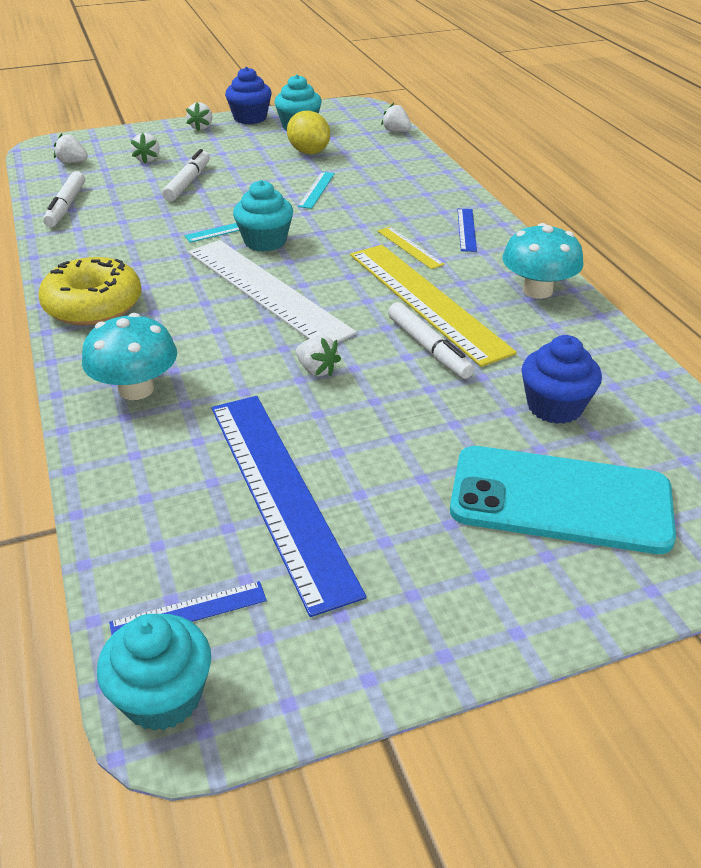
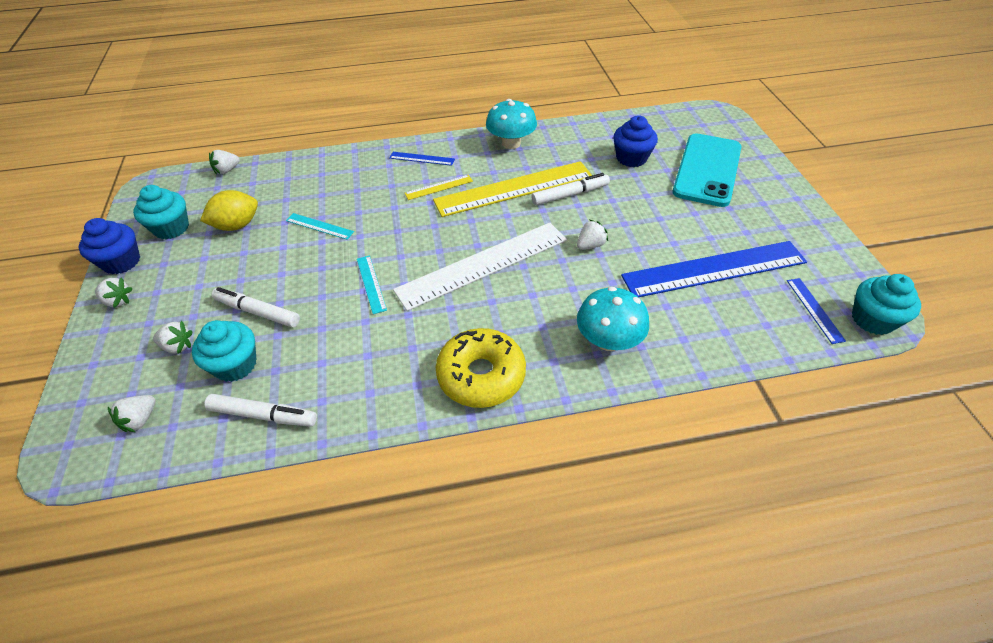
camera: 80 degrees left, 10 degrees up
turquoise cupcake [233,180,293,252] -> turquoise cupcake moved to [192,320,257,382]

